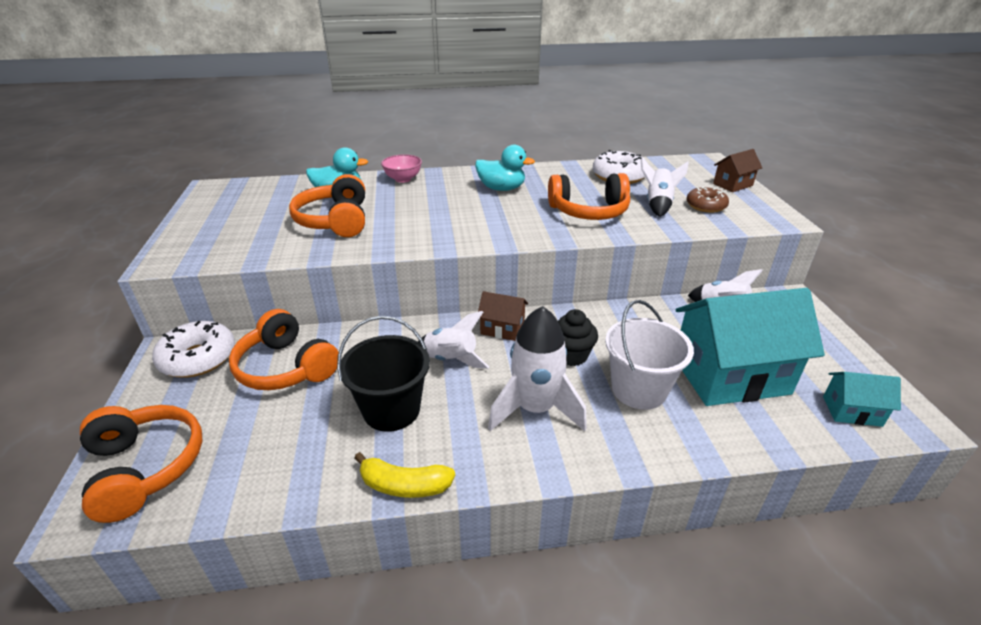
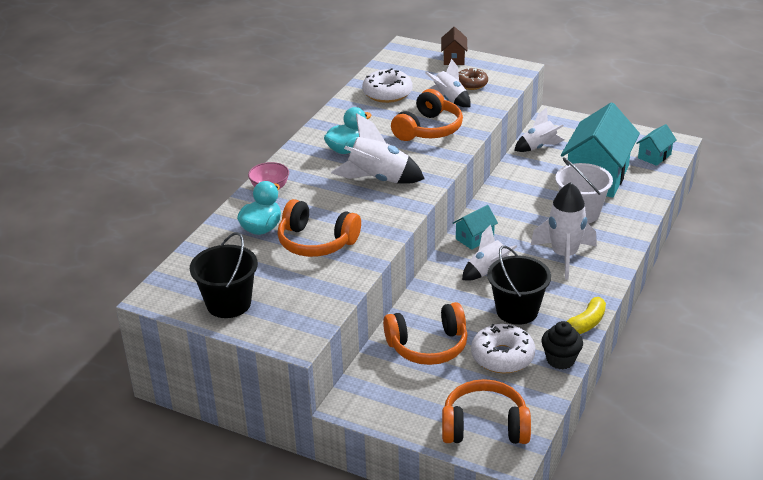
camera: 55 degrees left, 0 degrees up
white donut [152,321,235,378] -> white donut moved to [471,324,535,373]
brown house [478,291,528,341] -> turquoise house [453,205,498,250]
black cupcake [558,309,598,366] -> black cupcake moved to [541,321,583,369]
none -> black bucket [190,232,258,318]
none -> white rocket [331,113,425,184]

